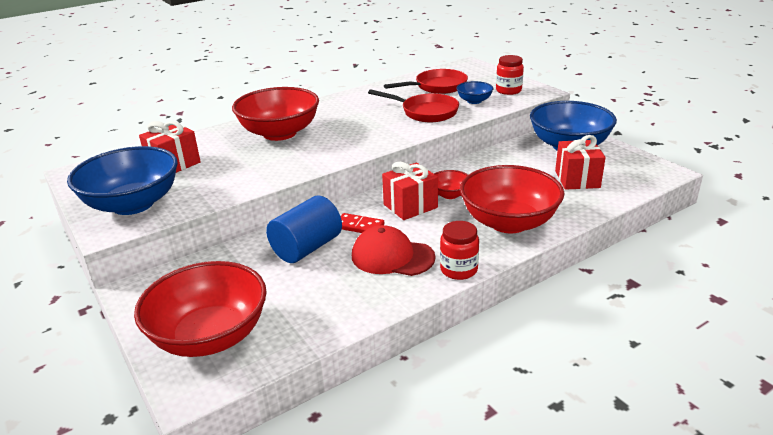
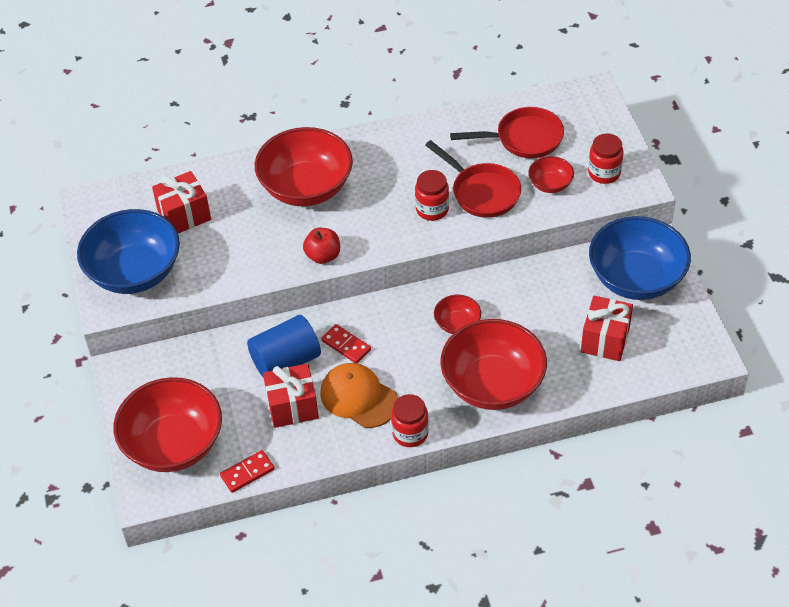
camera: 20 degrees right, 20 degrees up
red cap [352,225,436,276] -> orange cap [320,363,398,428]
red gift [382,162,438,220] -> red gift moved to [263,364,319,428]
blue bowl [456,81,493,104] -> red bowl [528,156,574,193]
none -> red domino [220,450,275,493]
none -> red apple [303,228,340,264]
none -> red jar [415,170,449,221]

